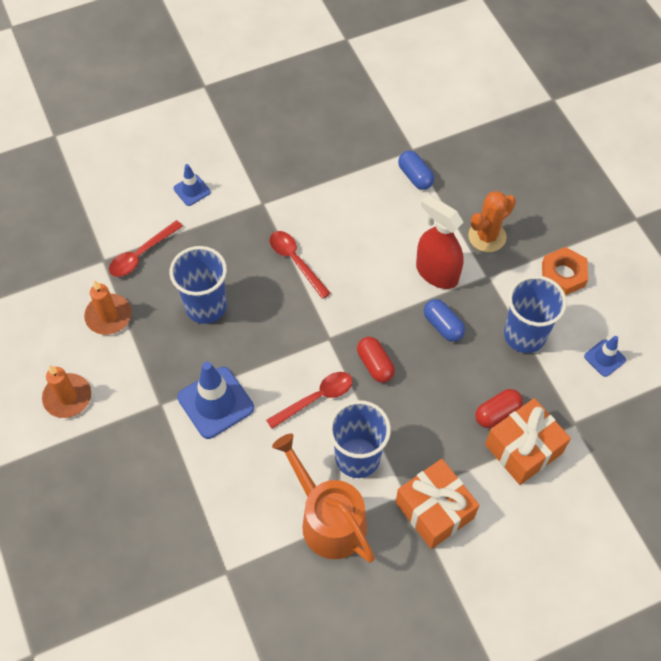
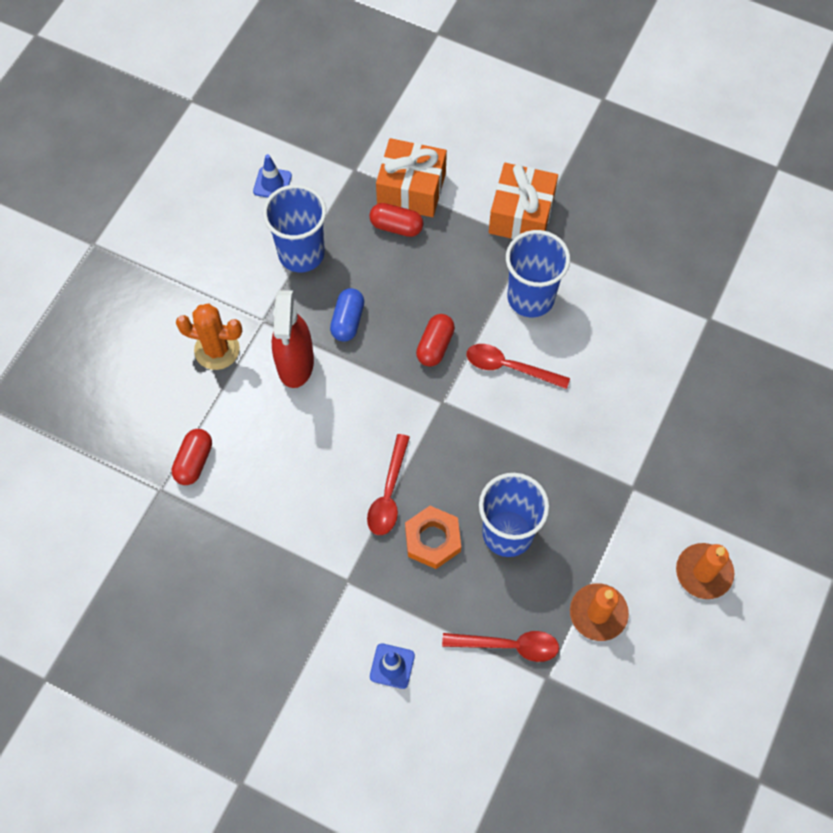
camera: 130 degrees left, 5 degrees up
blue traffic cone [177,362,254,439] -> none
orange watering can [272,434,375,563] -> none
blue capsule [398,150,434,190] -> red capsule [171,429,212,485]
orange nut [542,247,588,295] -> orange nut moved to [405,506,461,569]

